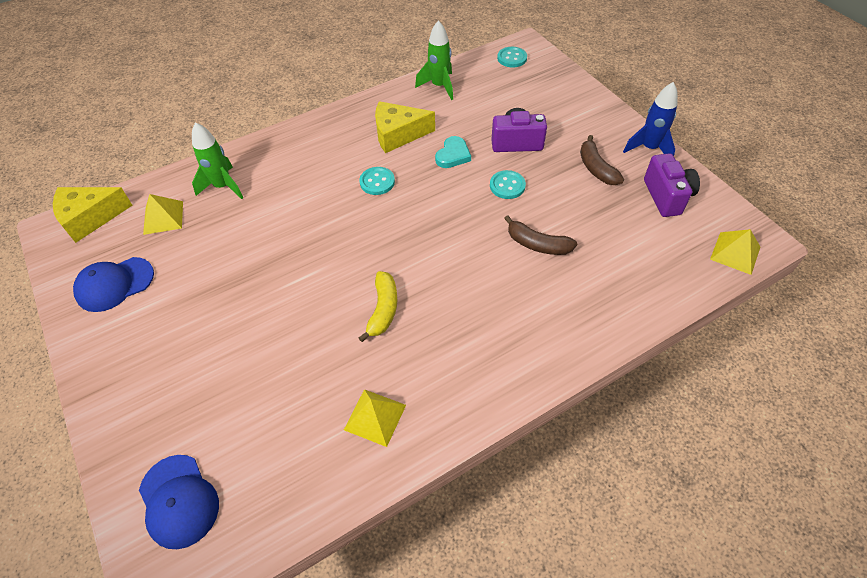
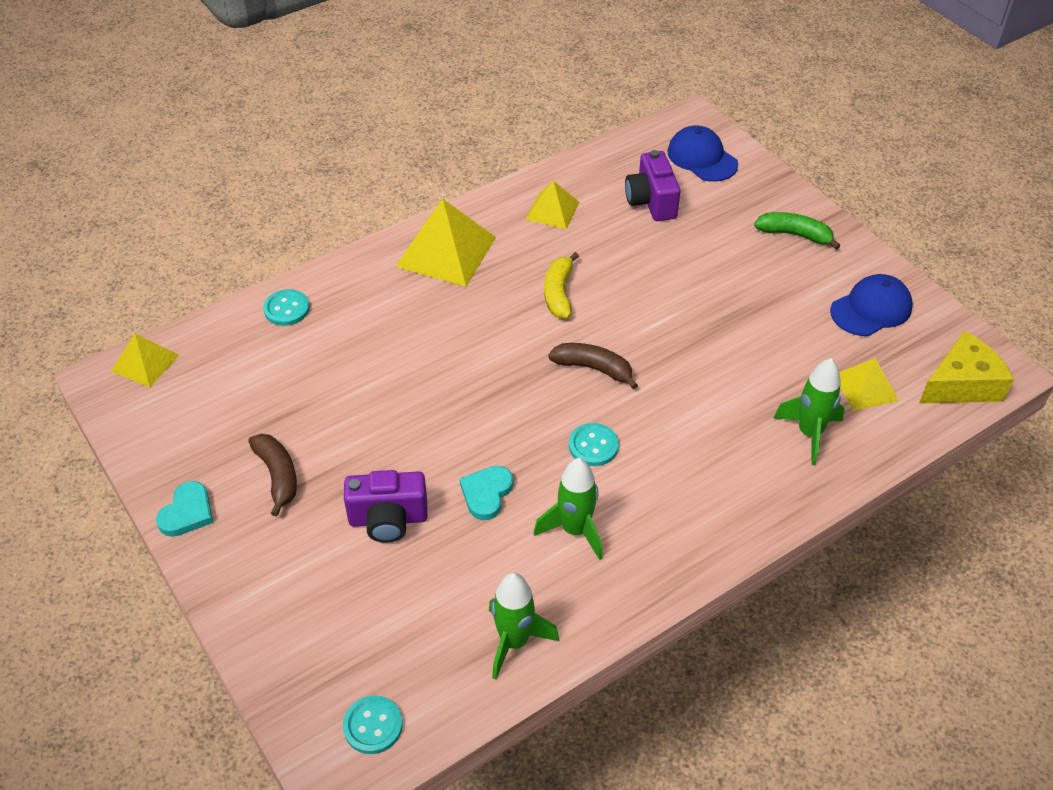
camera: 175 degrees right, 5 degrees down
yellow cheese [375,101,435,153] -> green rocket [534,458,603,560]
turquoise button [490,170,526,199] -> turquoise button moved to [263,289,310,326]
brown banana [504,215,577,255] -> brown banana moved to [548,343,638,389]
blue rocket [623,82,678,156] -> turquoise heart [156,481,213,537]
purple camera [644,153,700,217] -> purple camera moved to [625,150,680,221]
none -> yellow pyramid [396,199,496,287]
none -> green banana [754,212,841,250]

